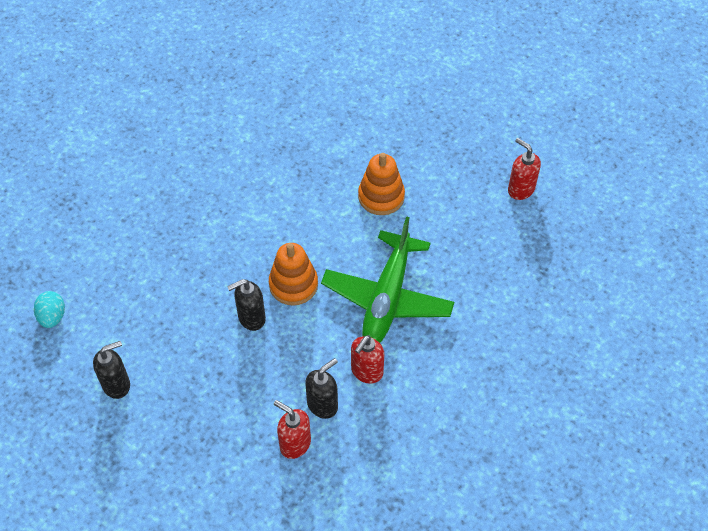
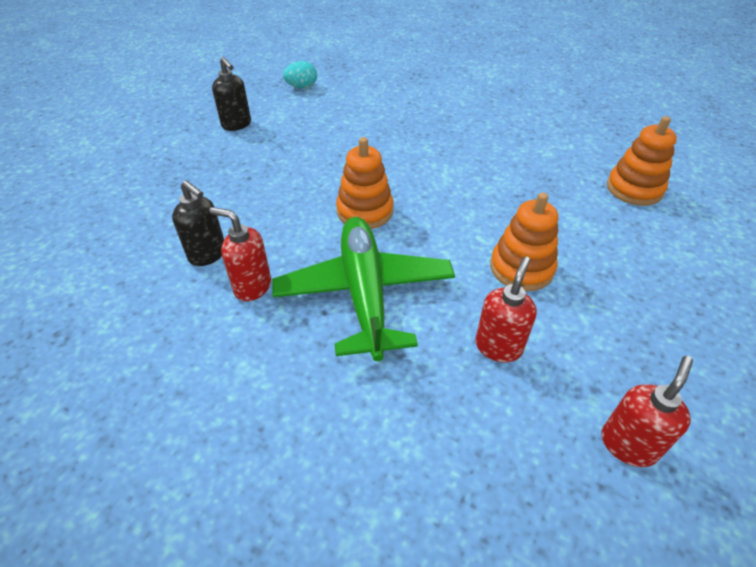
camera: 80 degrees right, 10 degrees down
black soap dispenser [227,279,266,331] -> none
red soap dispenser [274,400,311,459] -> red soap dispenser moved to [475,257,537,363]
green plane [321,216,454,343] -> green plane turned 75 degrees clockwise [272,217,455,361]
none -> orange stacking toy [607,116,677,206]

